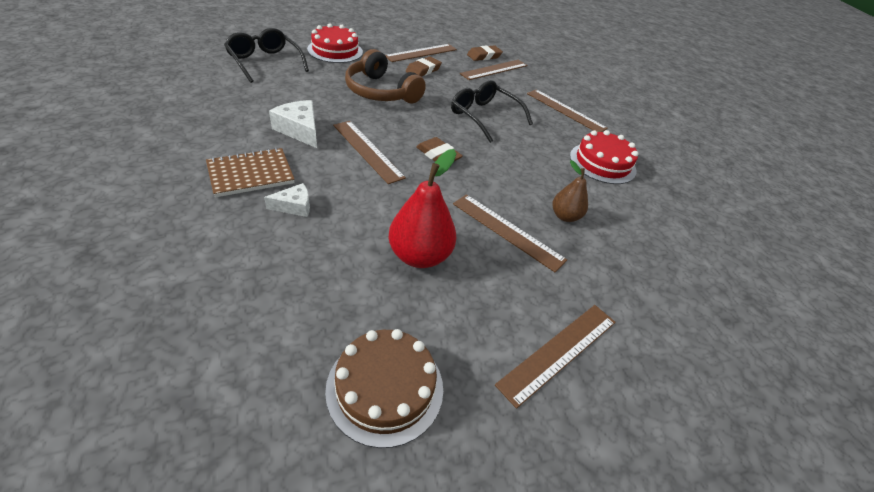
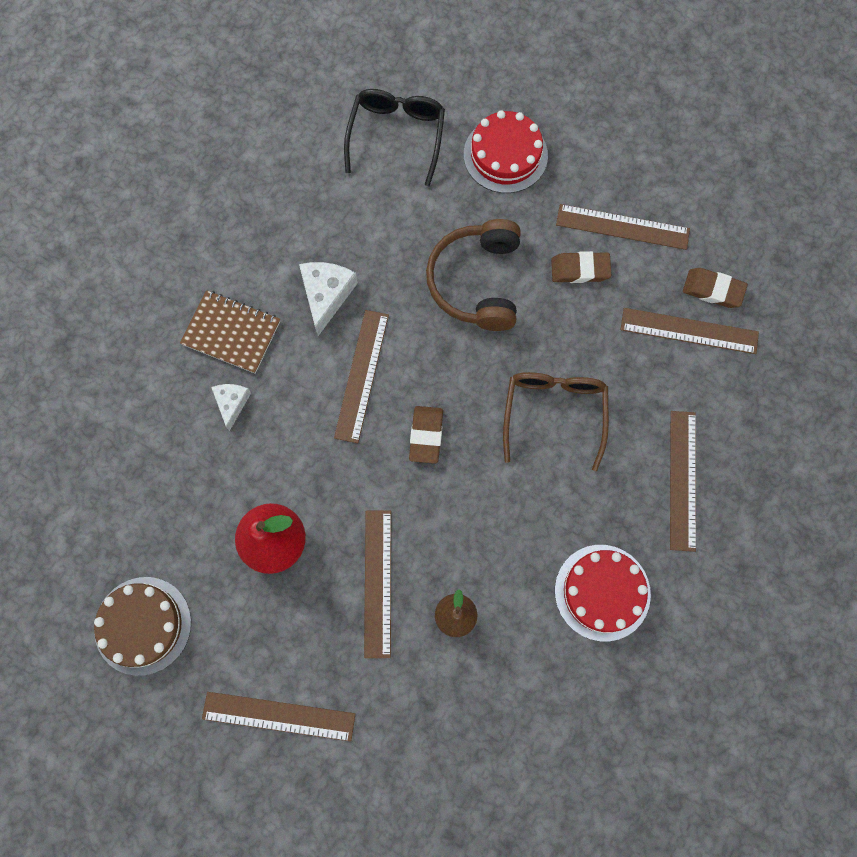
camera: 55 degrees right, 30 degrees up
white cheese [264,183,310,217] -> white cheese turned 120 degrees counterclockwise [211,384,251,431]
black glasses [451,80,533,143] -> brown glasses [503,372,609,471]

